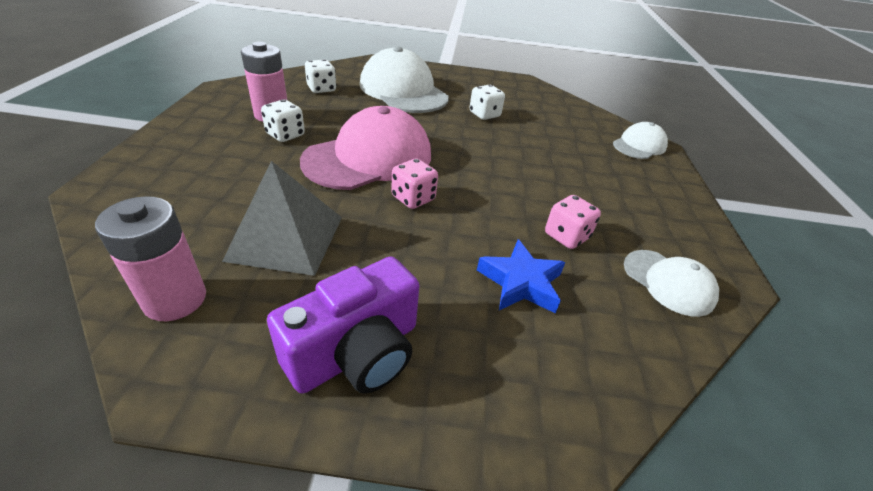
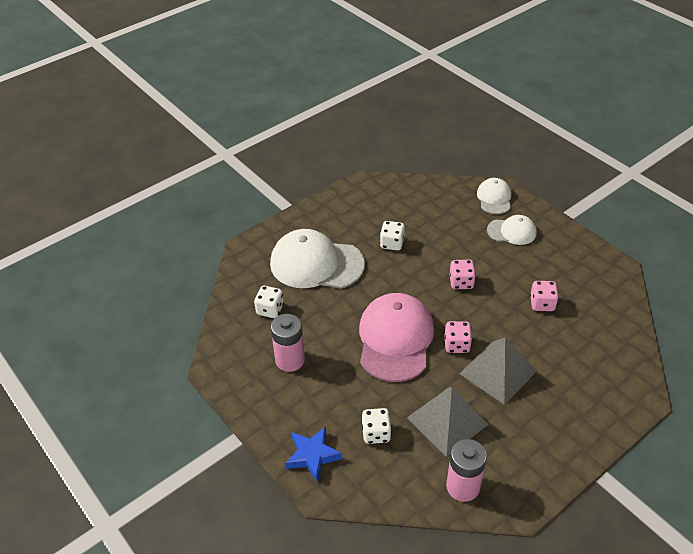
camera: 40 degrees left, 5 degrees up
white dice [261,100,305,142] -> white dice moved to [362,408,392,444]
purple camera [267,257,420,394] -> none
blue star [477,239,566,313] -> blue star moved to [285,427,342,483]
white cap [624,250,719,317] -> white cap moved to [487,215,537,245]
none -> pink dice [449,260,476,289]
none -> grey pyramid [459,338,537,405]

